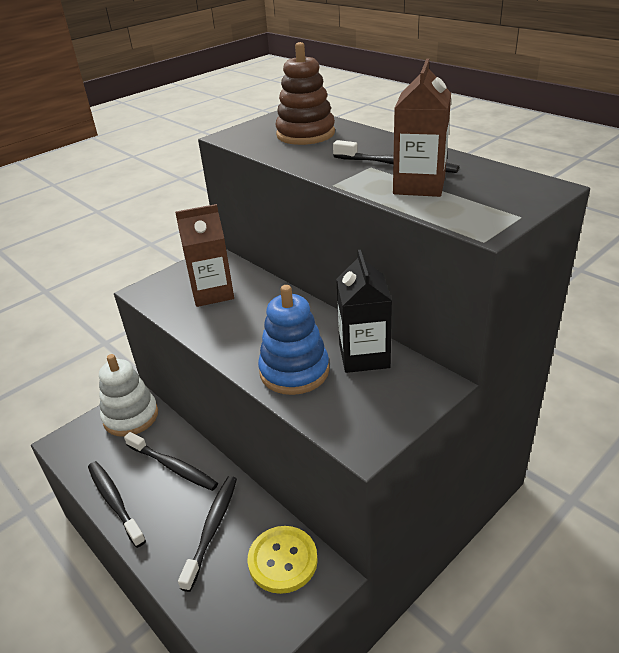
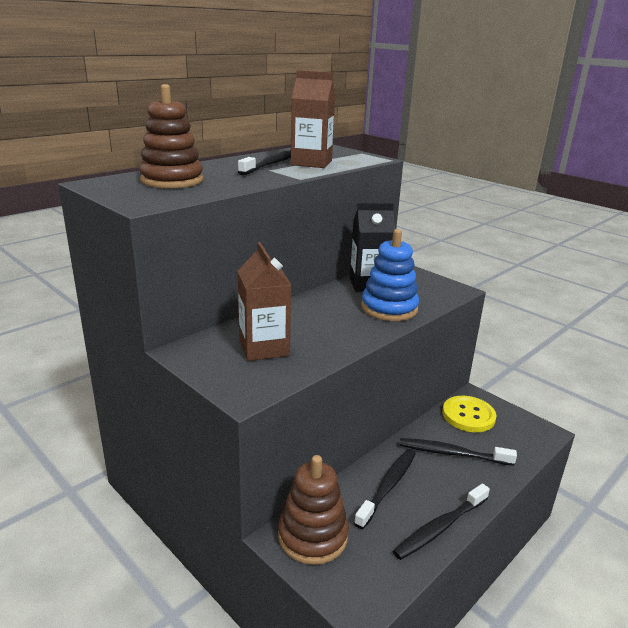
camera: 95 degrees left, 10 degrees down
white stacking toy [99,354,158,437] -> brown stacking toy [278,455,349,565]

